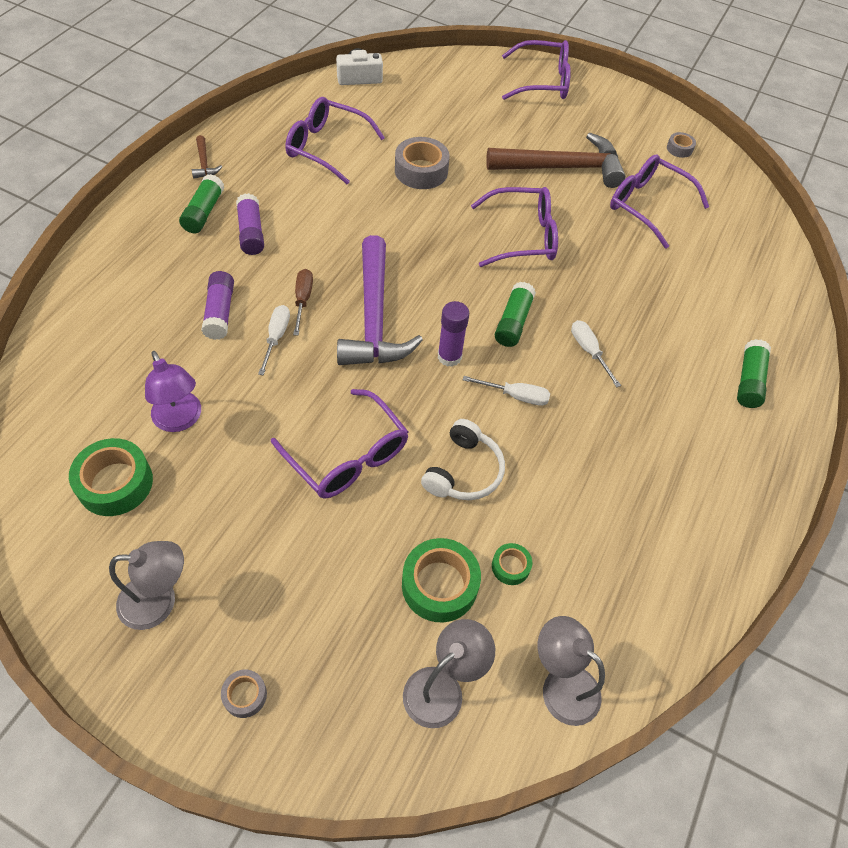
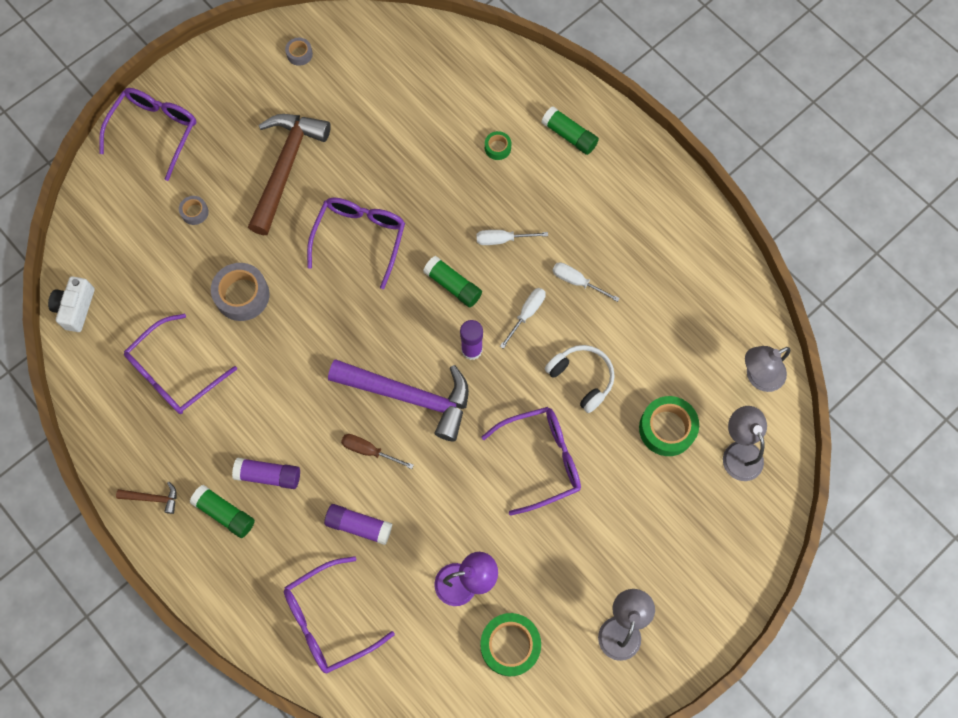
camera: 65 degrees left, 15 degrees up
grey tape [221,670,267,718] -> grey tape moved to [179,196,209,225]
white screwdriver [258,305,290,375] -> white screwdriver moved to [552,262,620,302]
green tape [492,543,532,585] -> green tape moved to [485,131,511,160]
purple glasses [610,154,709,249] -> purple glasses moved to [284,556,395,674]

